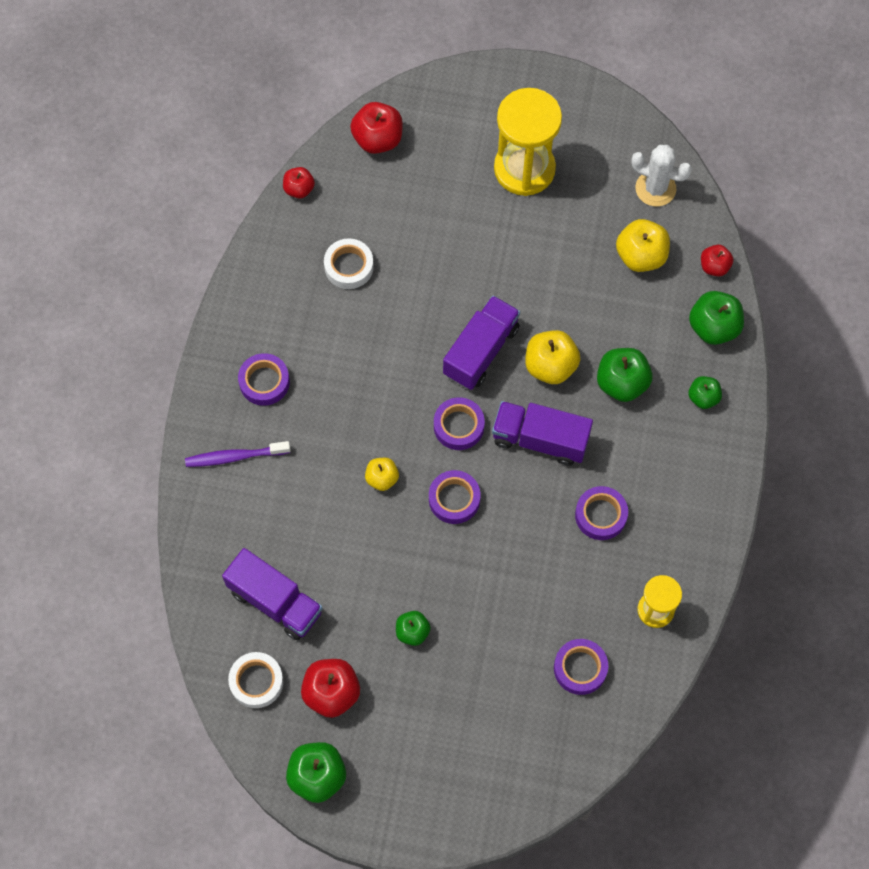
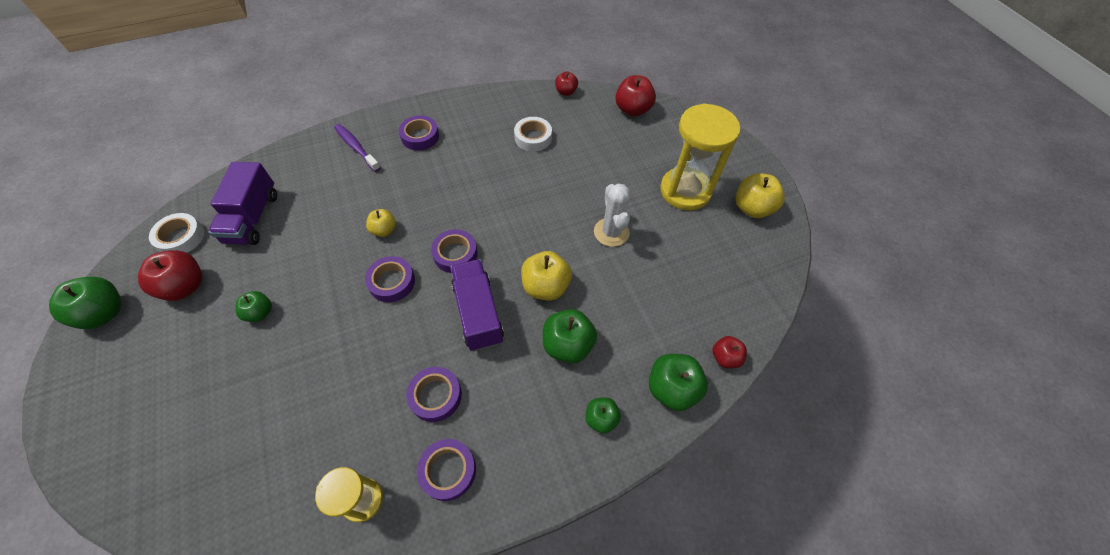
camera: 55 degrees right, 10 degrees down
purple truck [443,295,520,390] -> none
purple tape [554,639,608,695] -> purple tape moved to [417,439,476,501]
yellow apple [616,219,670,272] -> yellow apple moved to [736,173,785,218]
white cactus [631,145,692,206] -> white cactus moved to [594,183,630,247]

